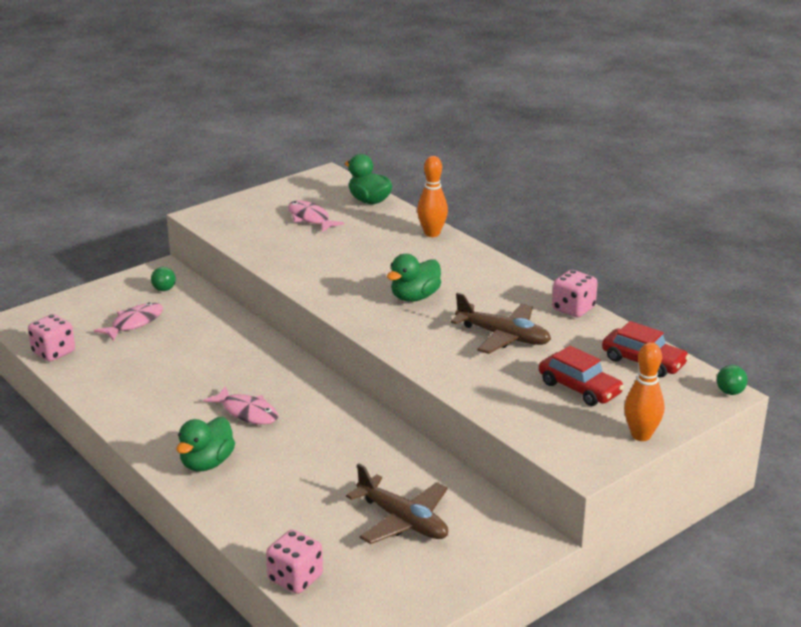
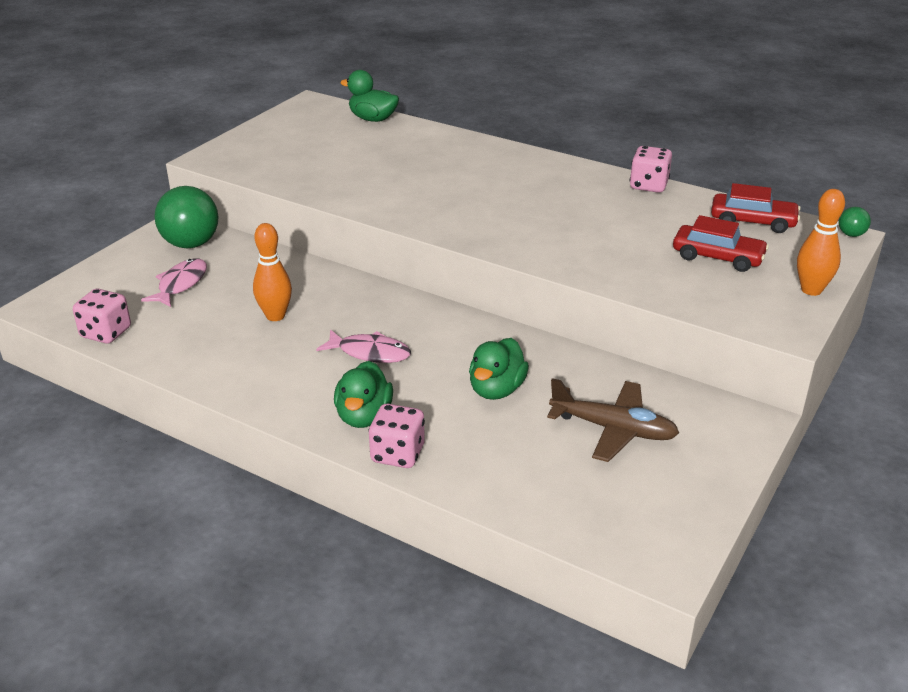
camera: 20 degrees left, 5 degrees up
green ball [151,267,176,291] -> green ball [154,186,219,248], size x2.25
pink dice [266,530,323,594] -> pink dice moved to [368,404,425,468]
pink fish [288,201,344,232] -> none
green duck [387,254,441,302] -> green duck moved to [469,338,529,400]
orange bowling pin [417,156,448,237] -> orange bowling pin moved to [253,223,292,321]
brown plane [450,293,551,354] -> none

